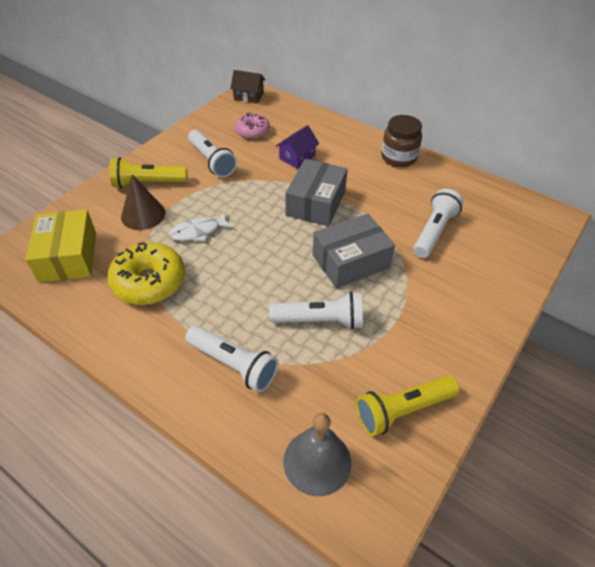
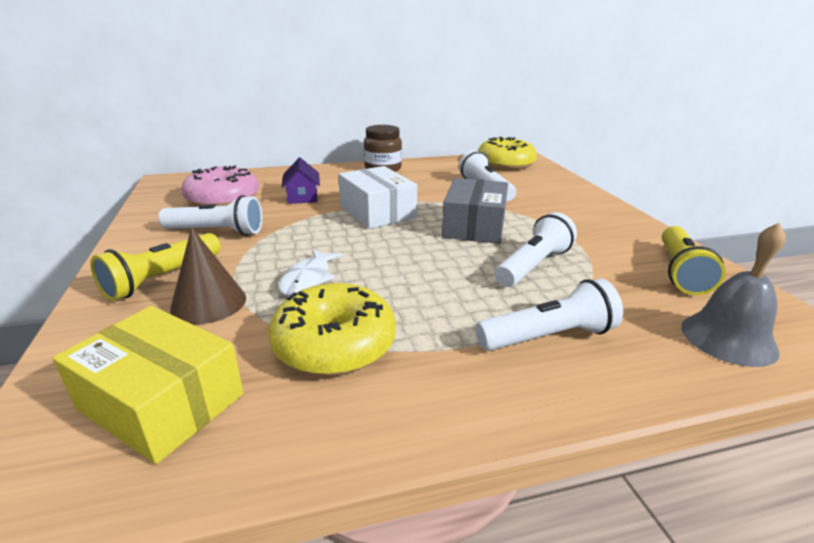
camera: 50 degrees left, 20 degrees down
brown house [230,70,265,103] -> none
pink donut [235,113,270,139] -> pink donut [181,166,259,207], size x1.62
grey box [286,159,348,227] -> white box [338,166,417,229]
none -> yellow donut [478,137,537,170]

